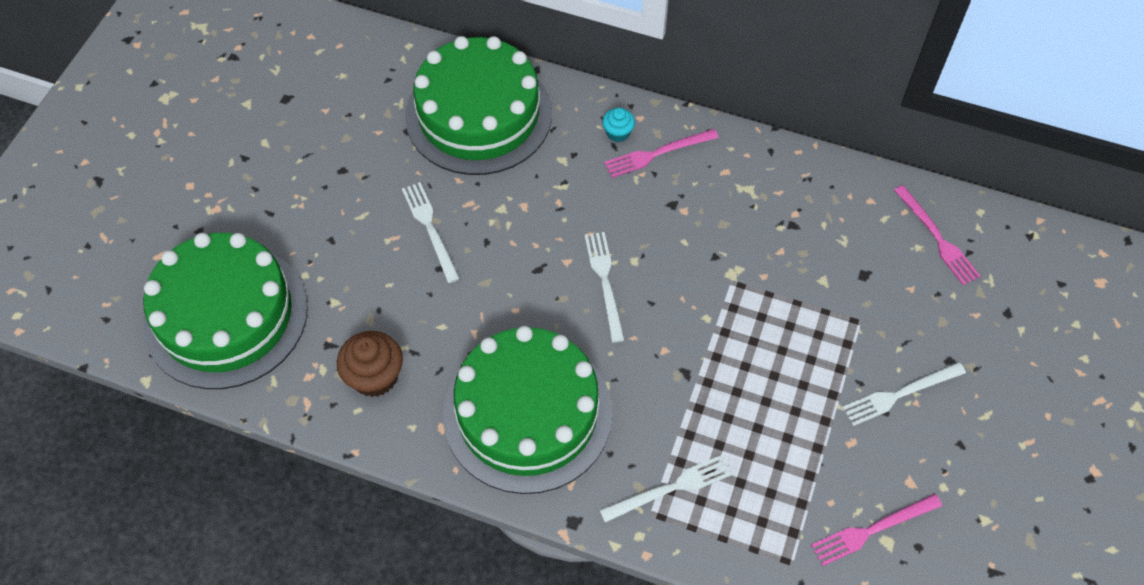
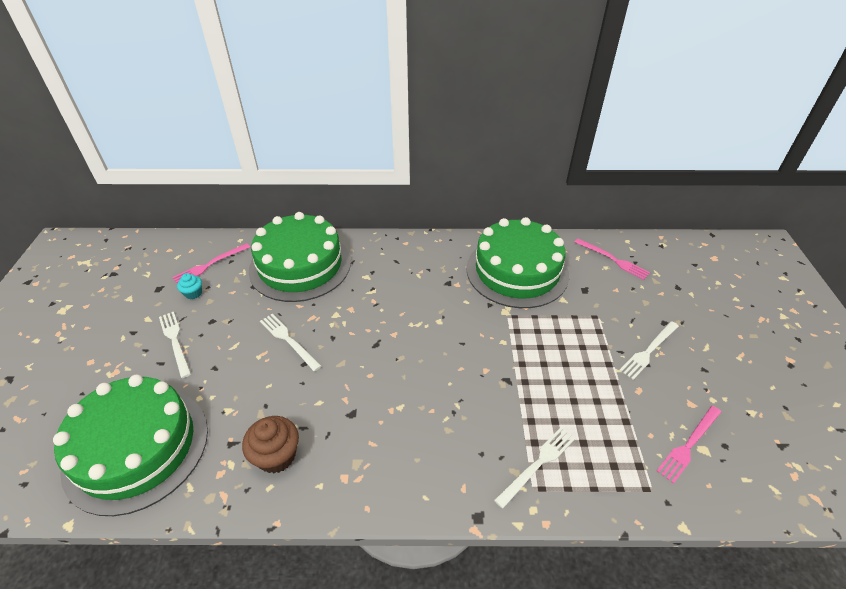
camera: 20 degrees left, 15 degrees down
green cake [443,326,612,494] -> green cake moved to [466,217,569,308]
white fork [584,232,625,343] -> white fork moved to [159,312,191,378]
turquoise cupcake [602,108,635,142] -> turquoise cupcake moved to [177,273,202,299]
pink fork [604,129,719,178] -> pink fork moved to [172,243,250,283]

